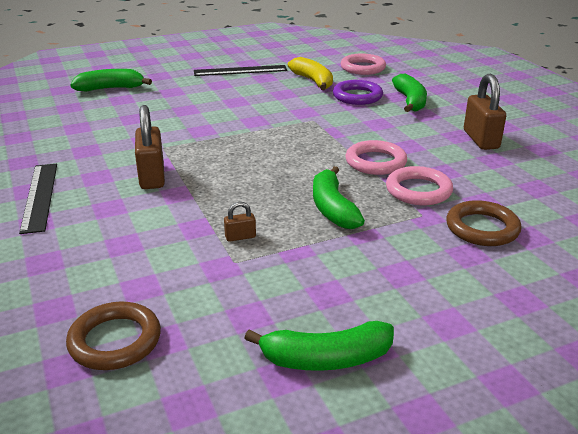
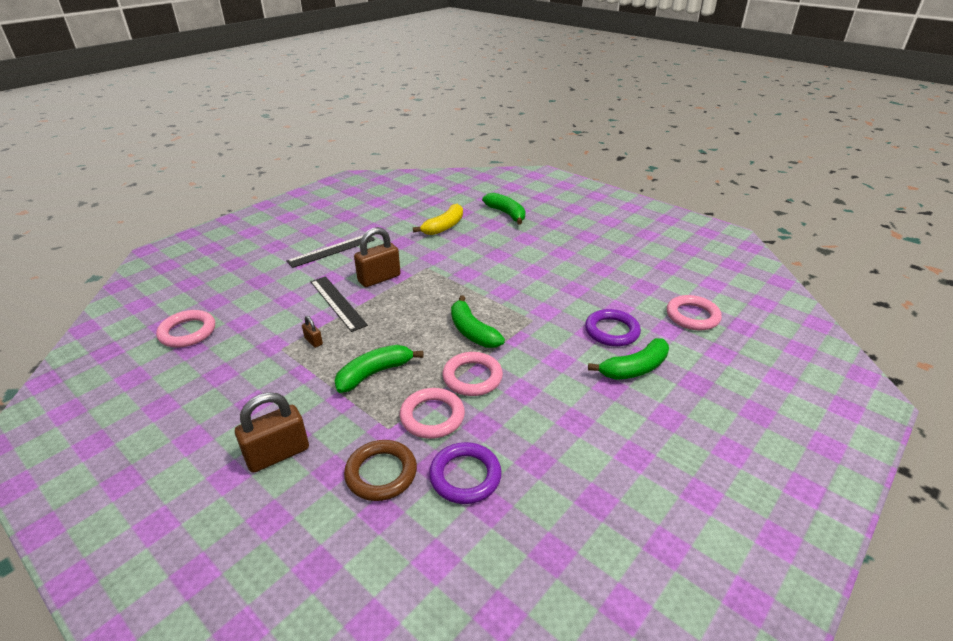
camera: 65 degrees right, 5 degrees up
brown ring [66,301,161,370] -> pink ring [156,310,215,348]
black ruler [194,65,287,76] -> black ruler moved to [310,276,368,332]
green banana [245,321,394,371] -> green banana moved to [451,295,505,348]
yellow banana [288,57,333,90] -> yellow banana moved to [413,204,463,235]
brown padlock [464,74,506,150] -> brown padlock moved to [235,392,309,473]
none -> purple ring [429,442,502,504]

